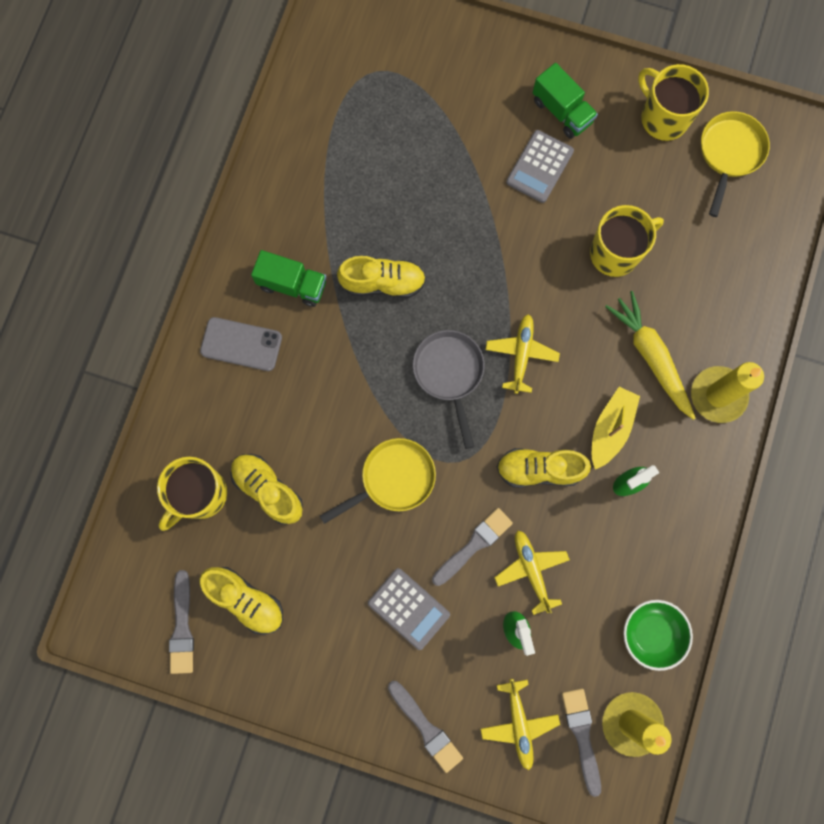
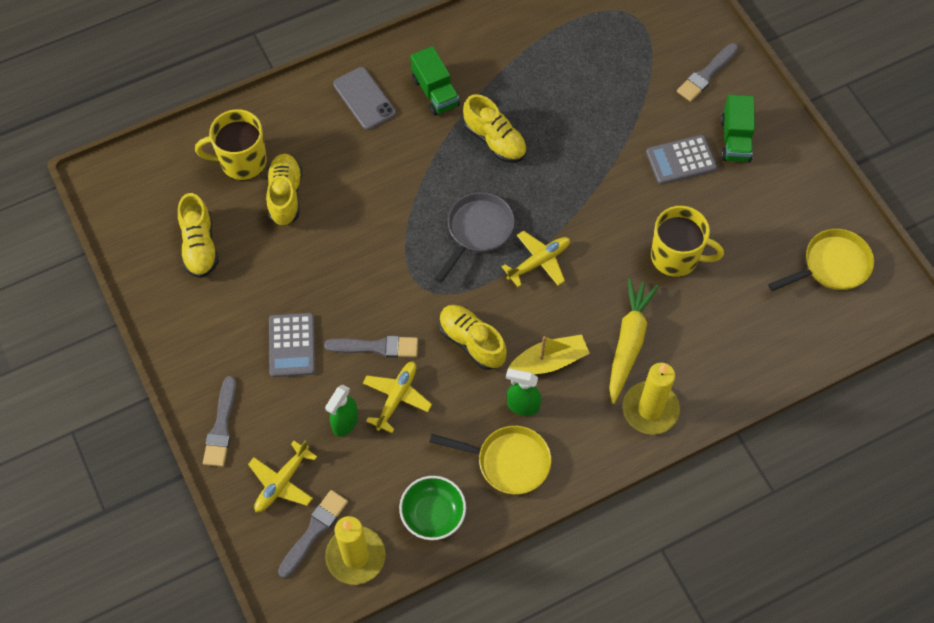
camera: 45 degrees right, 15 degrees down
grey brush [169,570,194,674] -> grey brush moved to [677,43,738,102]
yellow pan [320,438,436,524] -> yellow pan moved to [430,426,551,494]
yellow mug [638,64,709,141] -> none

